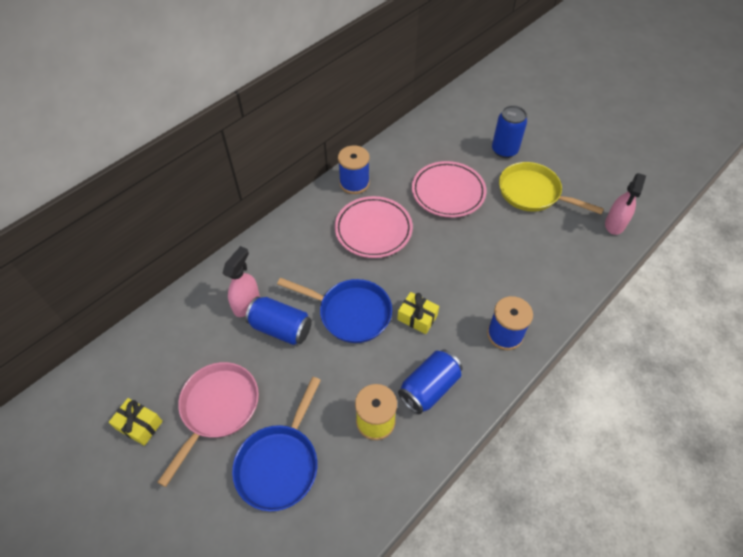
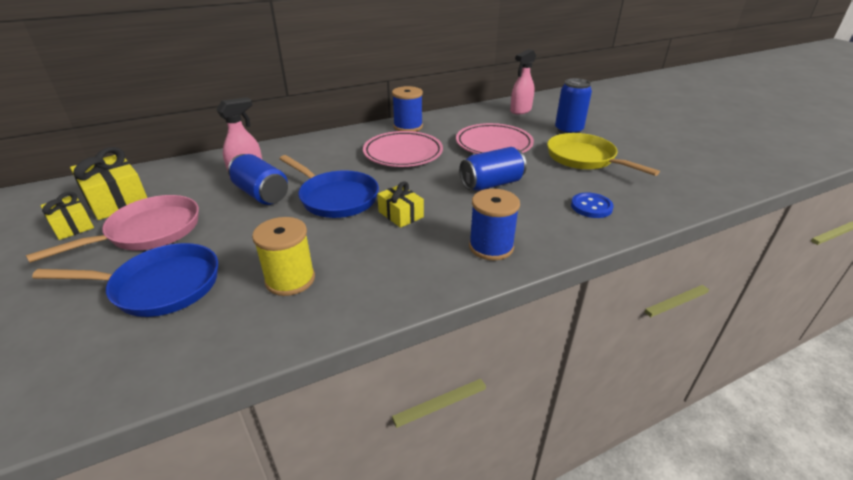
camera: 20 degrees right, 20 degrees down
blue pan [232,377,321,511] -> blue pan turned 135 degrees counterclockwise [32,243,218,317]
blue can [398,349,463,414] -> blue can moved to [459,147,527,191]
pink spray bottle [605,173,646,235] -> pink spray bottle moved to [510,49,536,114]
none -> yellow gift [70,147,147,220]
none -> blue button [571,193,614,218]

